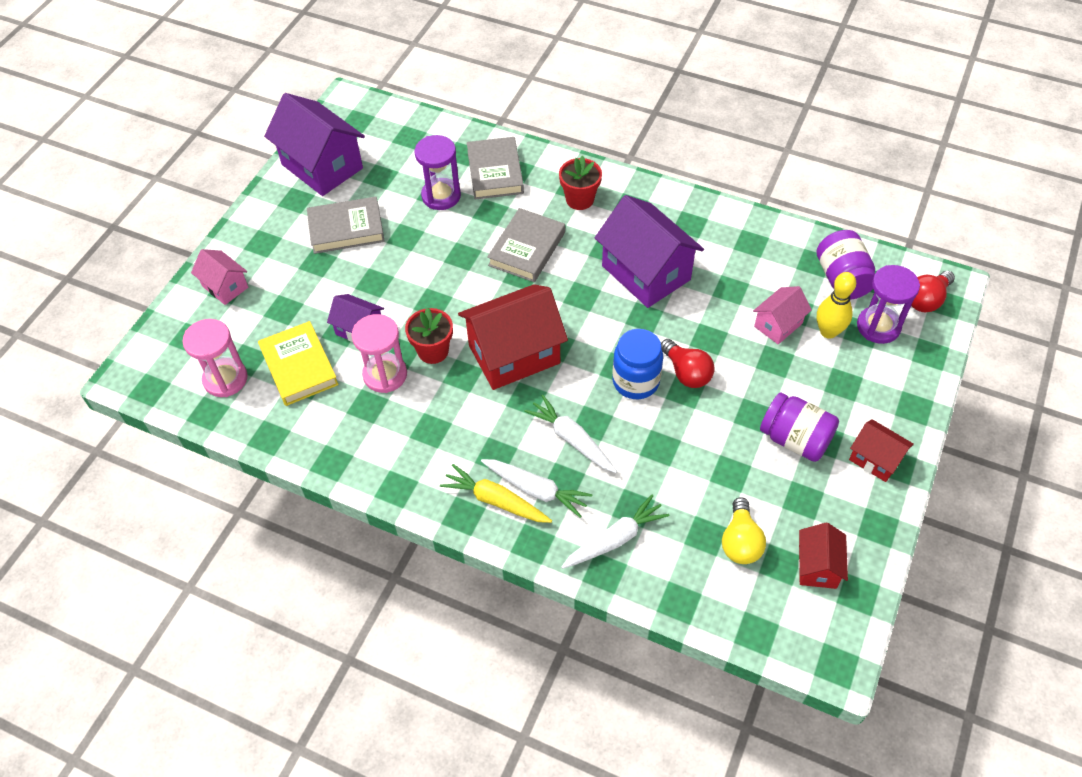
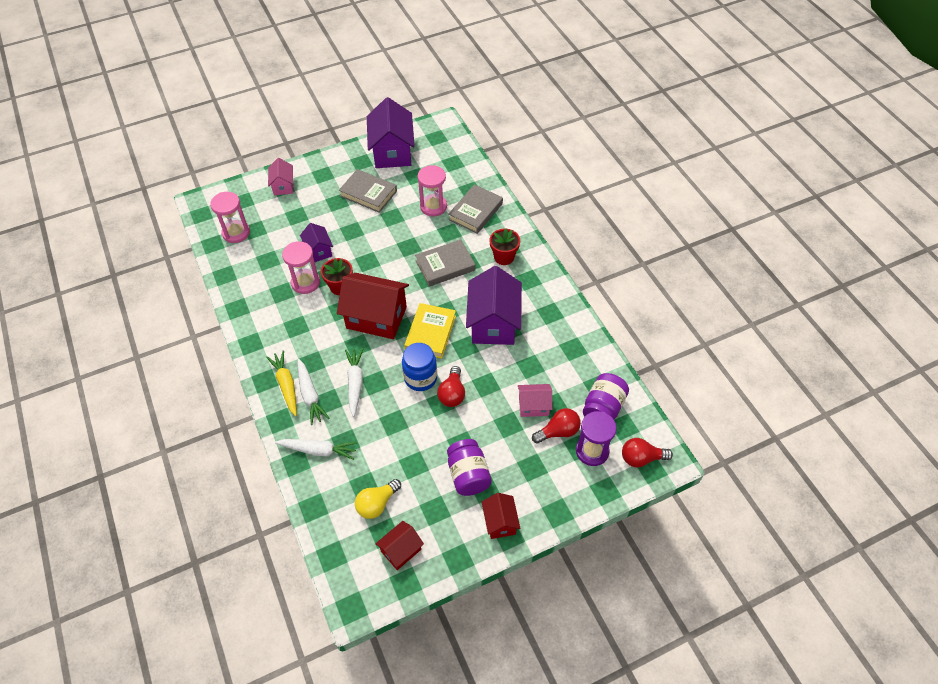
camera: 40 degrees right, 0 degrees up
yellow book [258,321,339,406] -> yellow book moved to [404,303,456,359]
purple hourglass [415,135,461,210] -> pink hourglass [418,165,447,217]
yellow bowling pin [817,272,856,339] -> red light bulb [532,408,581,444]

